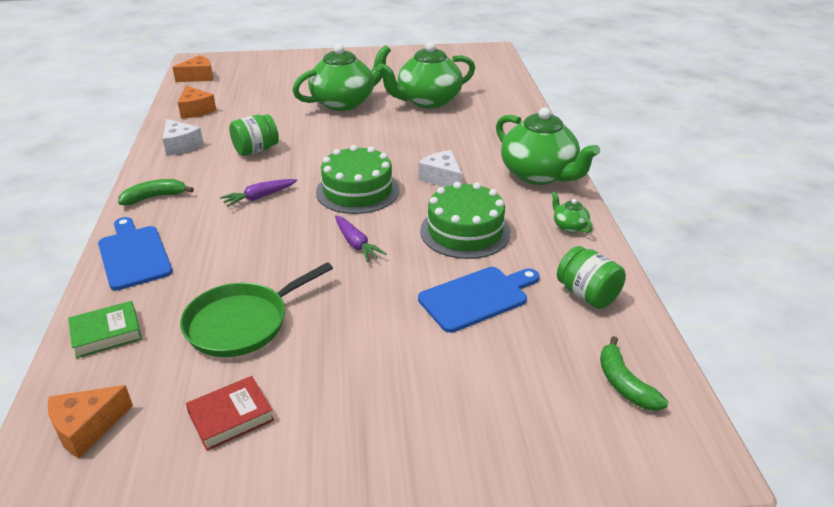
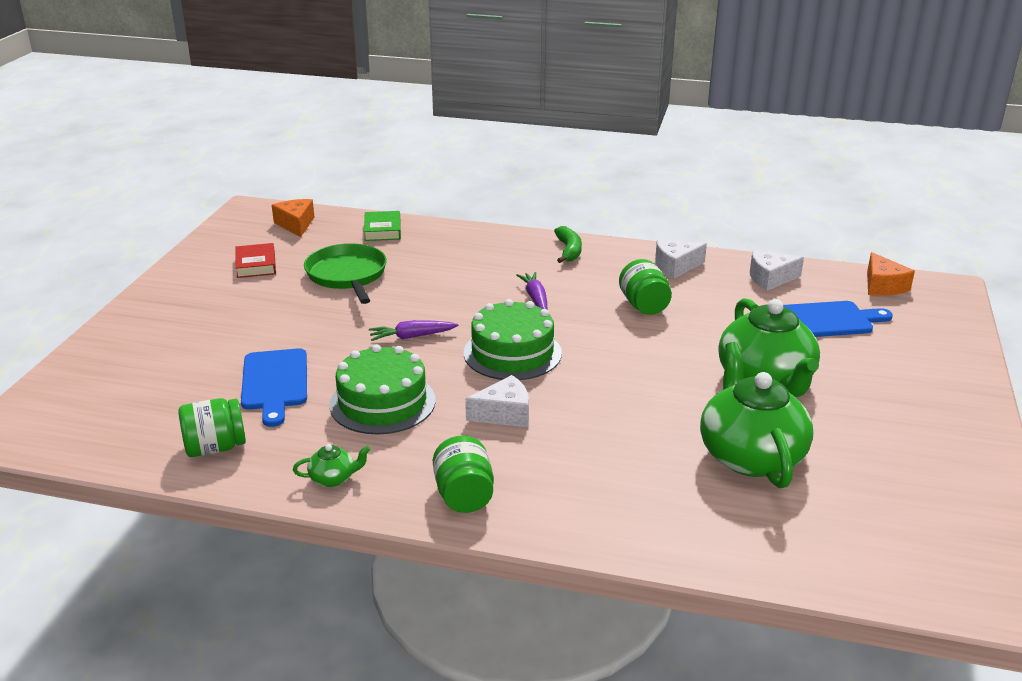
camera: 110 degrees right, 5 degrees down
blue cutting board [98,217,173,291] -> blue cutting board moved to [783,301,893,337]
orange cheese [178,86,217,118] -> white cheese [750,251,804,291]
green teapot [496,107,600,185] -> green jar [433,436,494,513]
green banana [600,336,668,411] -> none

